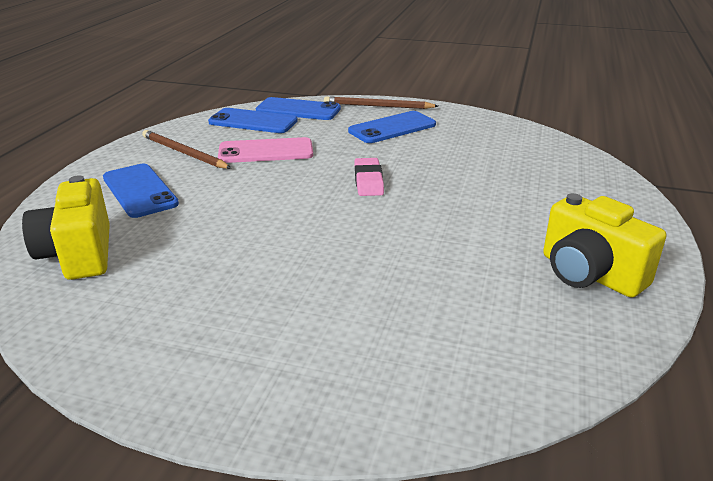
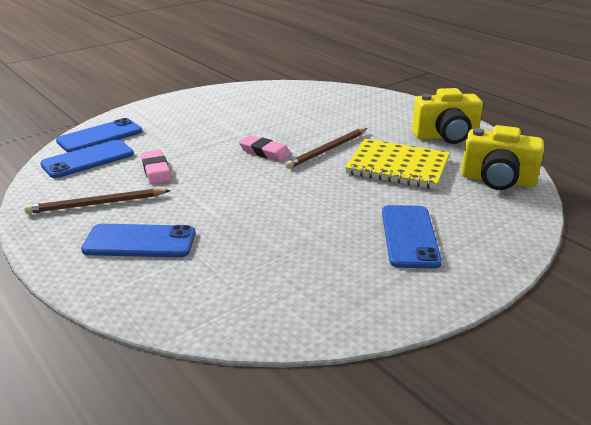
camera: 55 degrees left, 0 degrees up
yellow camera [22,175,110,280] -> yellow camera moved to [461,125,544,190]
pink phone [218,137,313,163] -> pink eraser [141,150,172,185]
brown pencil [324,96,438,109] -> brown pencil moved to [285,128,367,169]
blue phone [348,111,436,143] -> blue phone moved to [382,205,442,269]
none -> yellow notebook [345,139,450,189]

